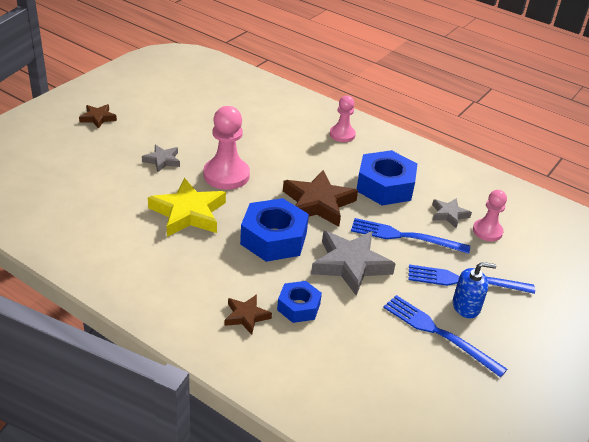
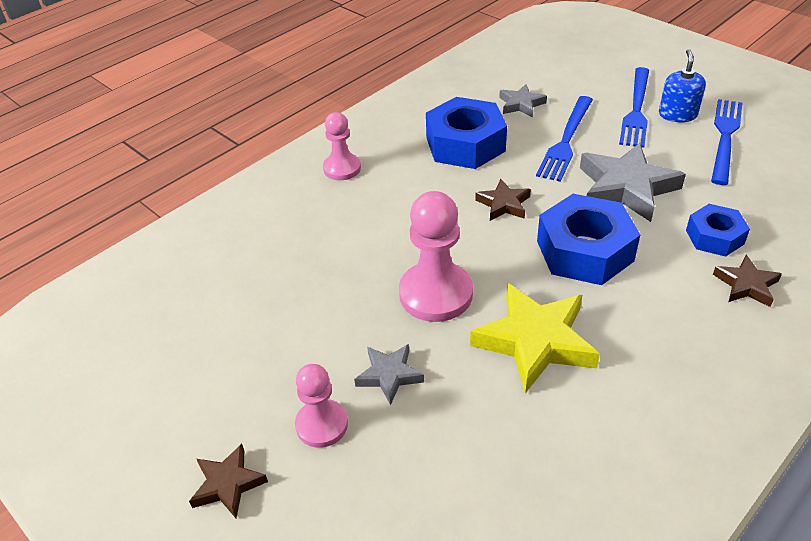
camera: 75 degrees left, 5 degrees up
brown star [283,170,358,227] -> brown star [475,179,531,221], size x0.53
blue fork [383,295,507,378] -> blue fork turned 150 degrees clockwise [711,99,742,185]
pink pawn [473,190,507,241] -> pink pawn moved to [295,364,348,448]

